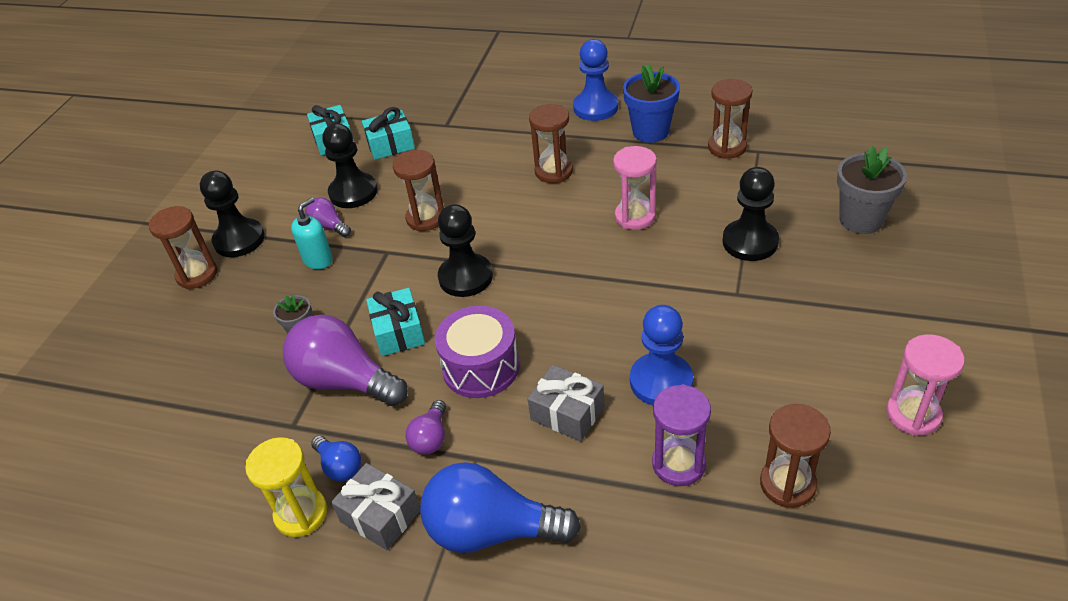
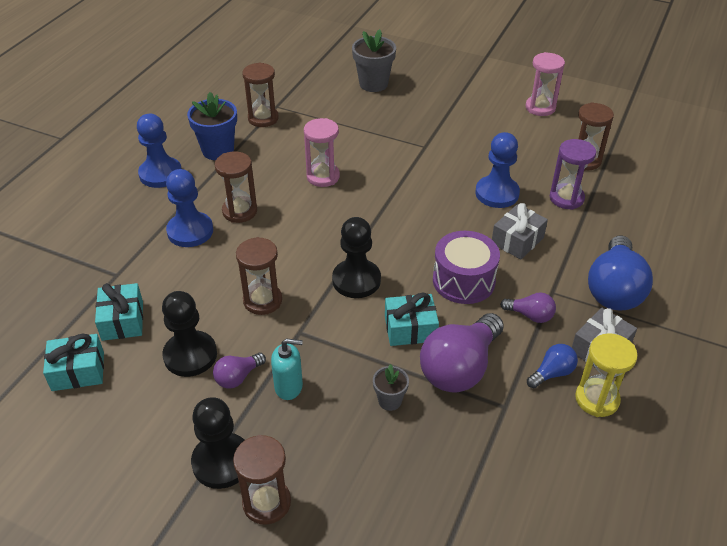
camera: 85 degrees left, 0 degrees up
turquoise soap dispenser [291,198,333,269] -> turquoise soap dispenser turned 135 degrees clockwise [271,338,303,400]
black pawn [722,167,779,261] -> none
none -> blue pawn [166,169,213,247]

